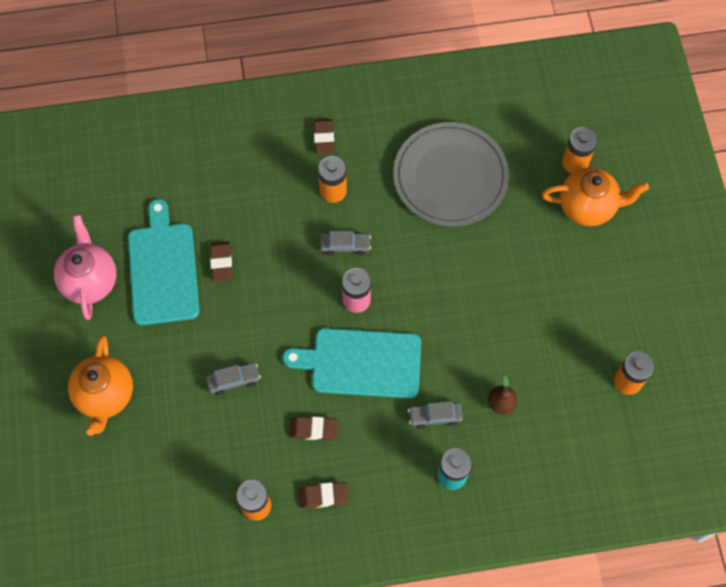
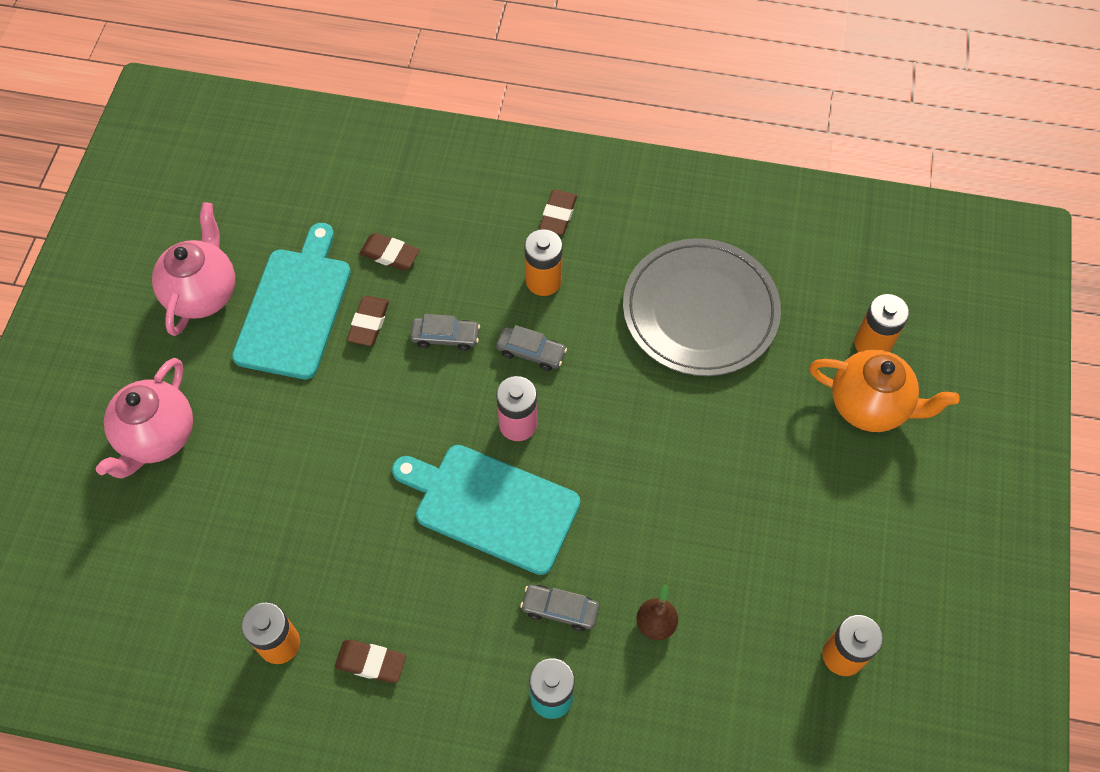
camera: 20 degrees right, 5 degrees down
orange teapot [68,336,133,436] -> pink teapot [96,358,193,478]
grey car [206,363,261,395] -> grey car moved to [410,314,480,351]
brown eraser [290,417,338,440] -> brown eraser moved to [359,233,420,271]

